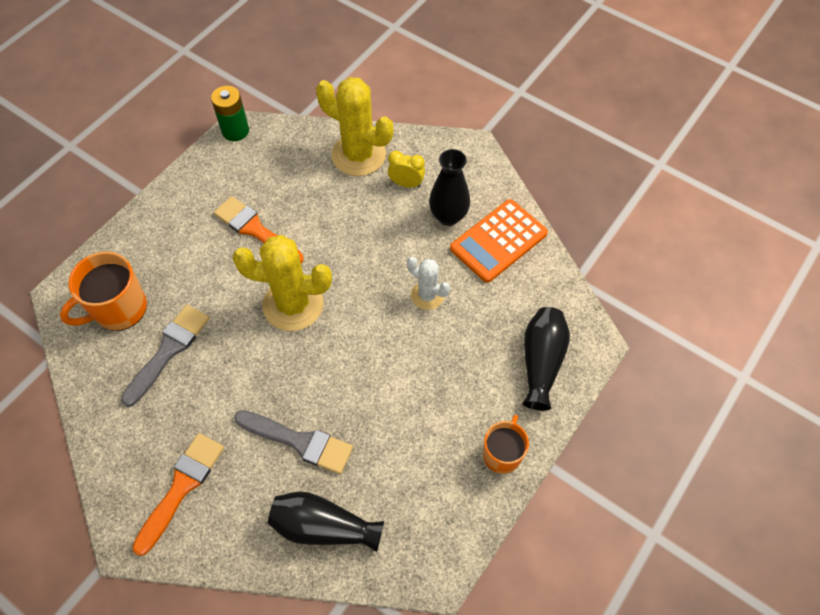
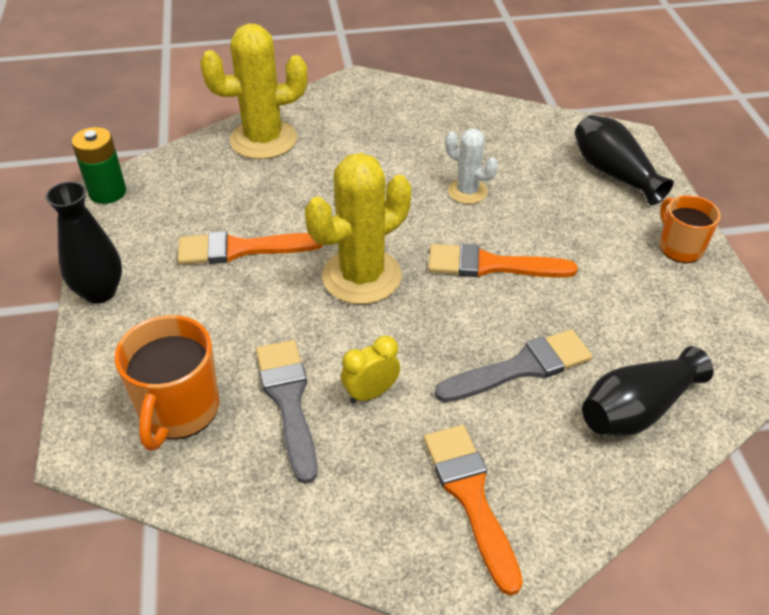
camera: 45 degrees left, 15 degrees down
yellow clock [388,151,425,188] -> yellow clock moved to [341,336,400,403]
white cactus [407,257,450,310] -> white cactus turned 45 degrees clockwise [445,129,498,204]
black vase [429,149,470,226] -> black vase moved to [46,181,122,304]
orange calculator [450,199,548,283] -> none
none -> orange brush [428,244,578,278]

